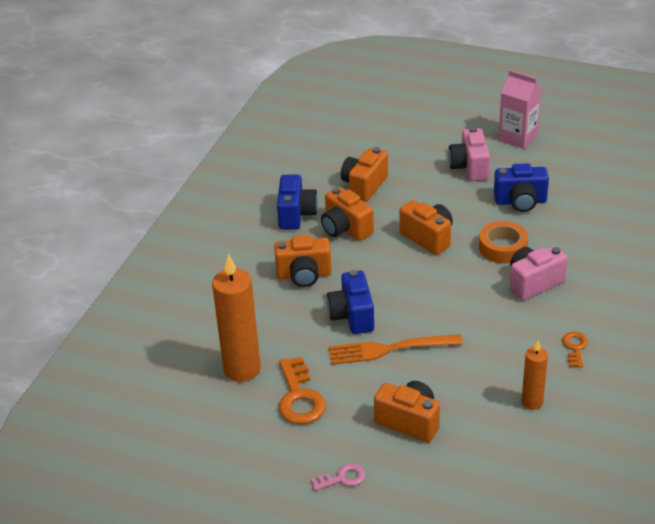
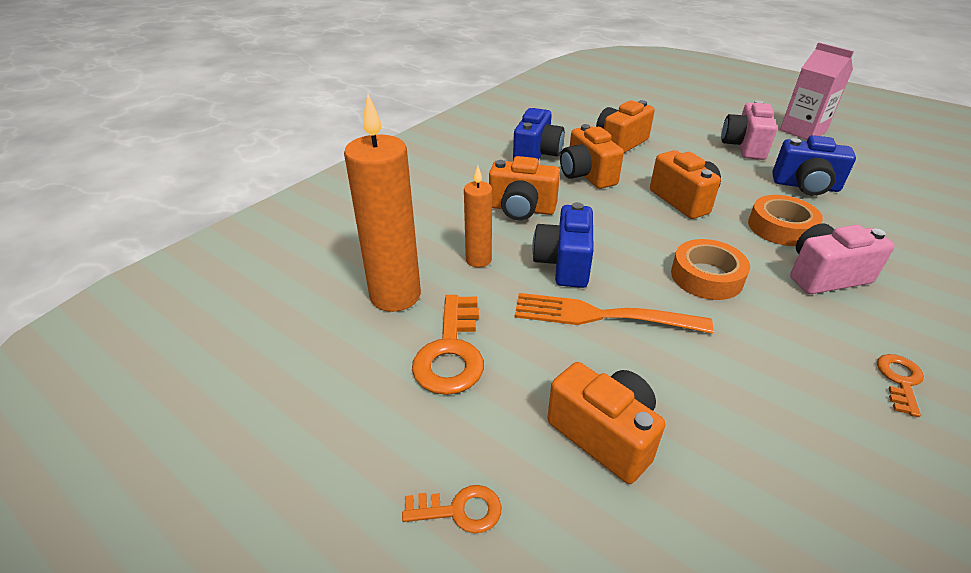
camera: 15 degrees right, 0 degrees up
pink key [311,463,365,491] -> orange key [402,485,502,533]
orange candle [521,340,548,410] -> orange candle moved to [464,166,492,267]
none -> orange tape [671,239,750,300]

